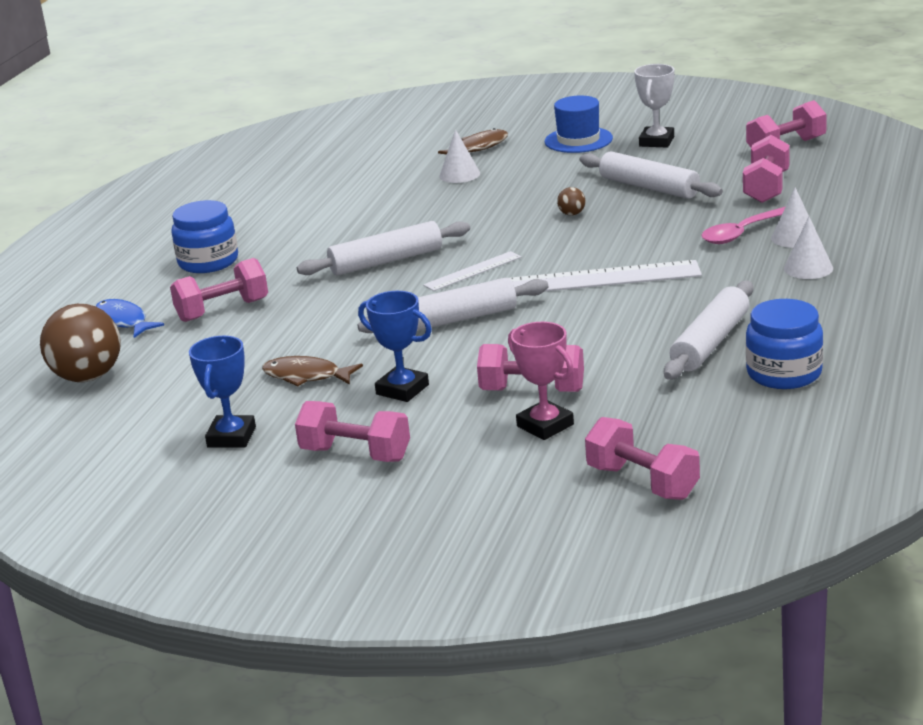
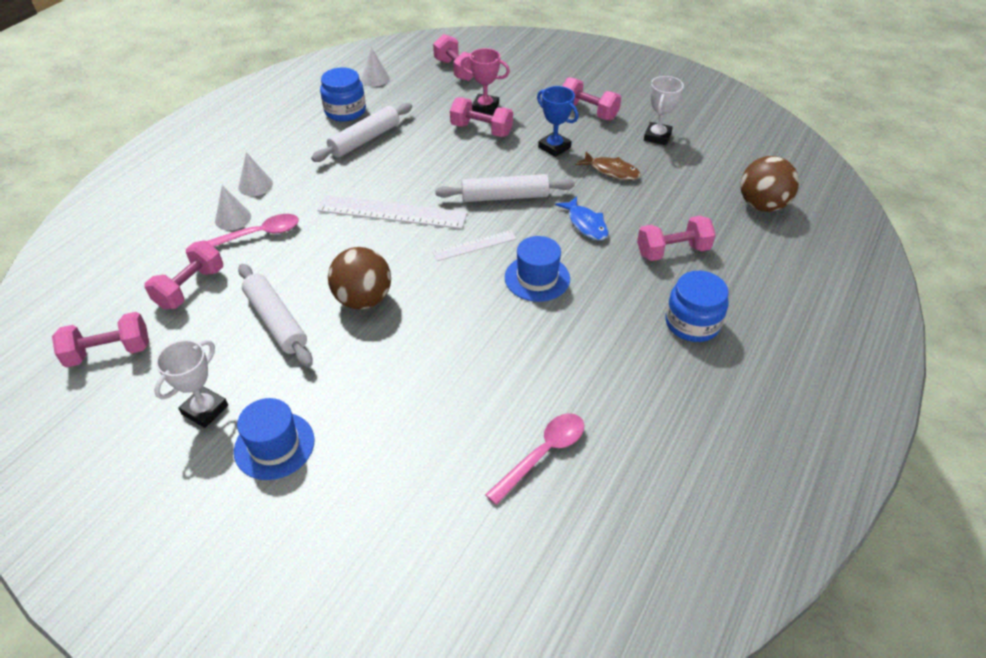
camera: 170 degrees left, 20 degrees up
blue fish [96,299,164,338] -> blue fish moved to [555,196,609,241]
blue trophy [189,336,256,448] -> white trophy [644,76,684,145]
white rolling pin [297,221,470,276] -> blue hat [505,236,570,302]
brown fish [438,128,508,154] -> none
white cone [439,129,480,183] -> white cone moved to [361,47,390,87]
pink trophy [508,322,574,440] -> pink trophy turned 45 degrees counterclockwise [461,48,510,115]
brown ball [557,187,585,215] -> brown ball [328,247,391,309], size x2.41
none -> pink spoon [485,413,584,505]

